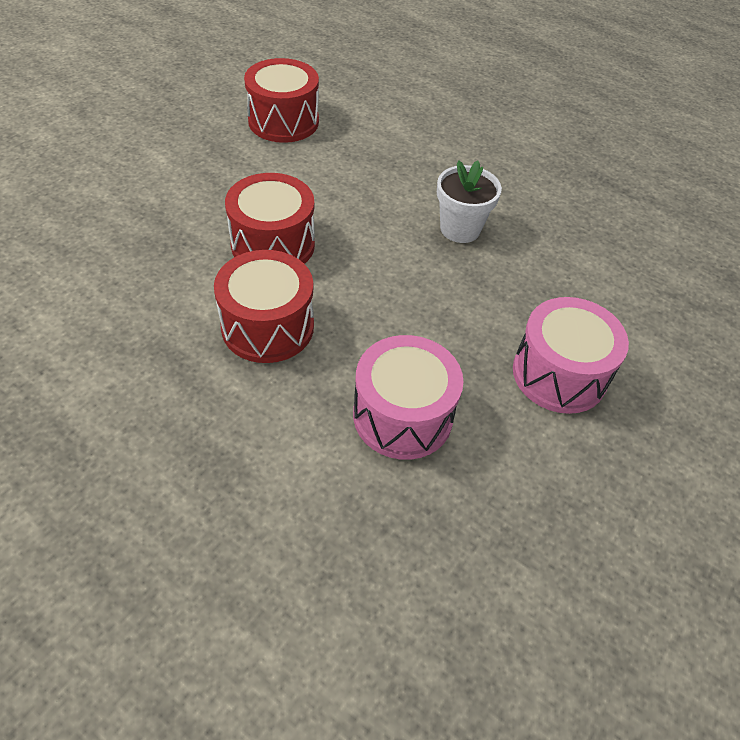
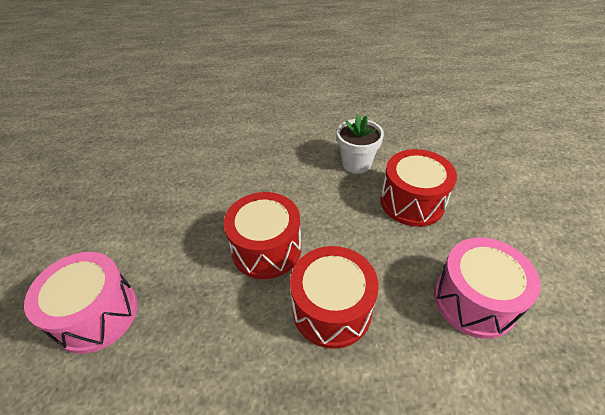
camera: 35 degrees left, 5 degrees down
red drum [244,58,319,143] -> red drum moved to [381,149,457,227]
pink drum [513,297,629,414] -> pink drum moved to [24,252,138,354]

